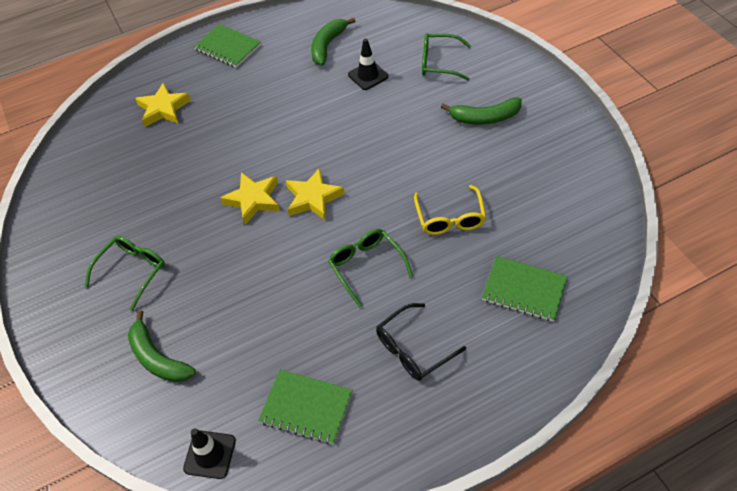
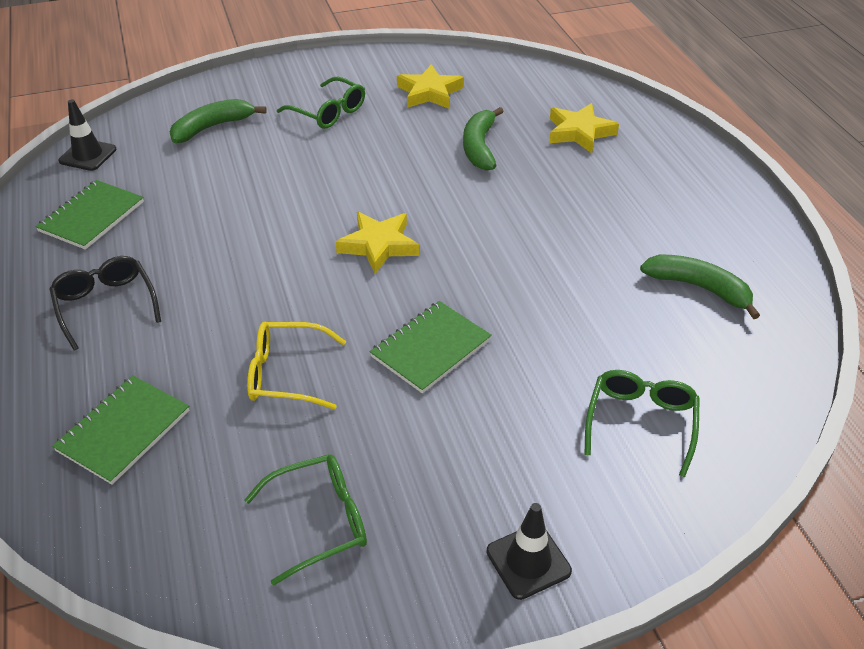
camera: 95 degrees right, 10 degrees down
green notebook [194,24,261,68] -> green notebook moved to [370,301,492,393]
yellow star [220,172,280,225] -> yellow star moved to [397,64,464,109]
green glasses [328,229,413,307] -> green glasses moved to [245,454,367,586]
black traffic cone [348,39,388,90] -> black traffic cone moved to [486,503,572,600]
green banana [441,98,522,124] -> green banana moved to [463,107,504,171]

